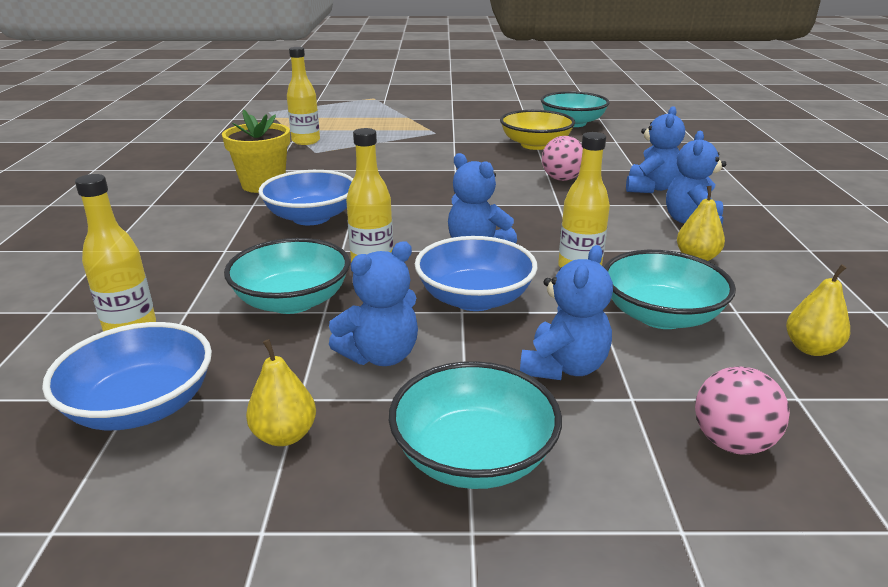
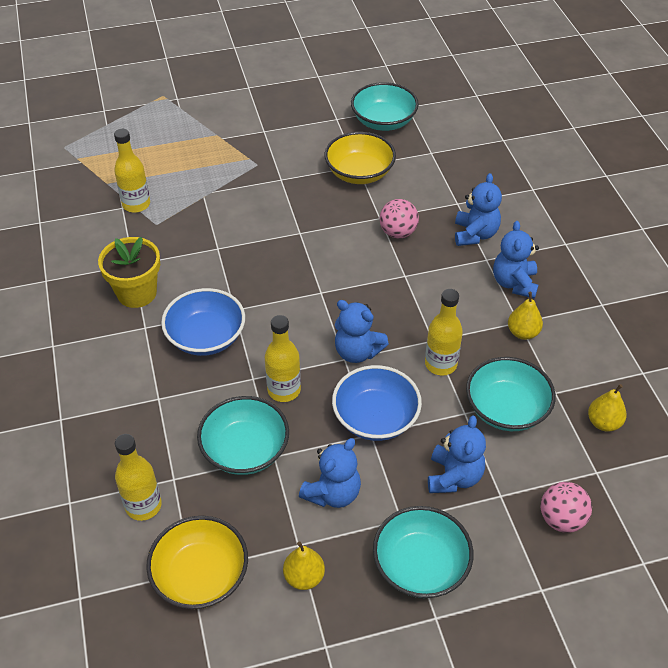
camera: 15 degrees left, 20 degrees up
blue bowl [42,322,212,430] -> yellow bowl [146,516,248,609]

